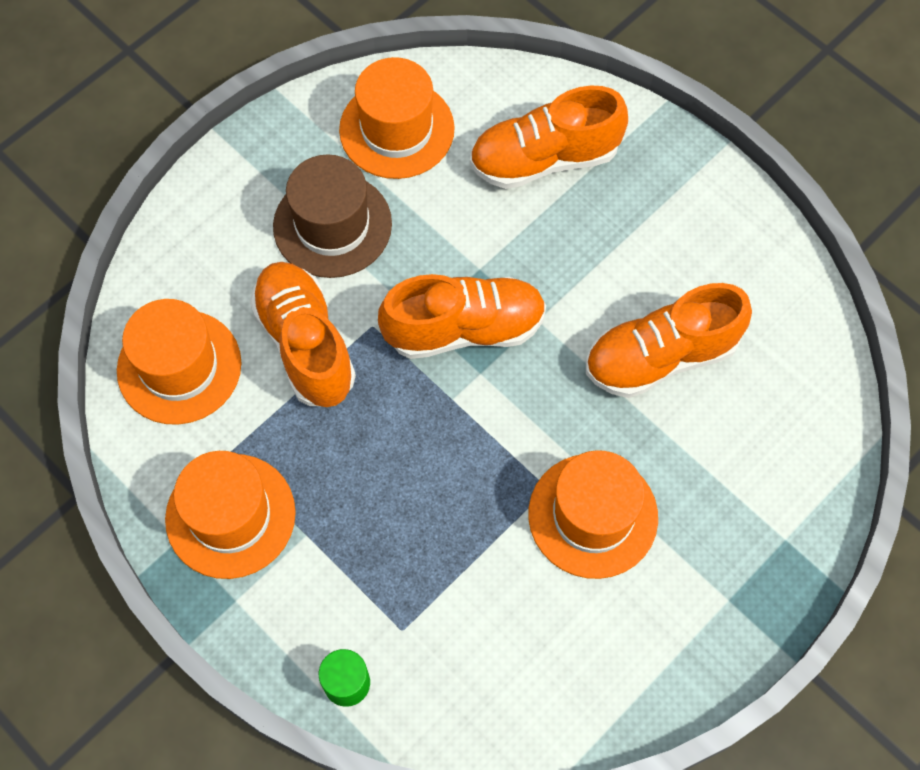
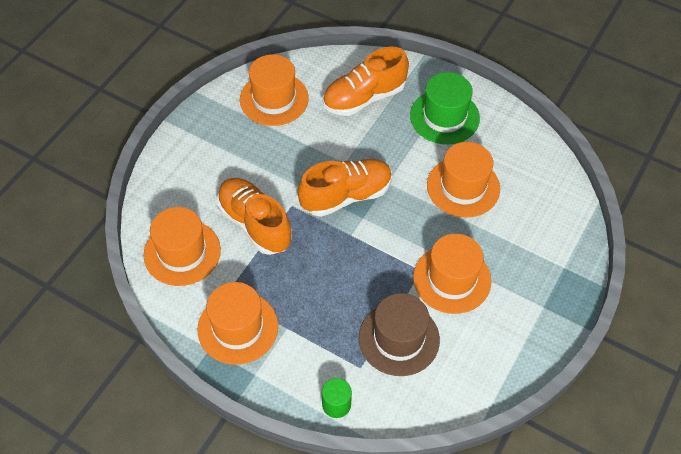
camera: 15 degrees left, 10 degrees down
brown hat [273,154,392,278] -> brown hat moved to [359,293,440,376]
orange shoe [586,283,752,398] -> orange hat [427,142,500,217]
none -> green hat [410,72,480,144]

